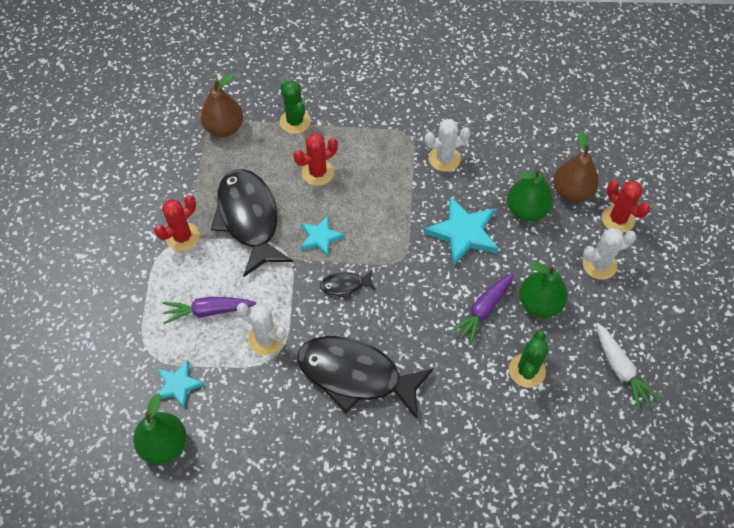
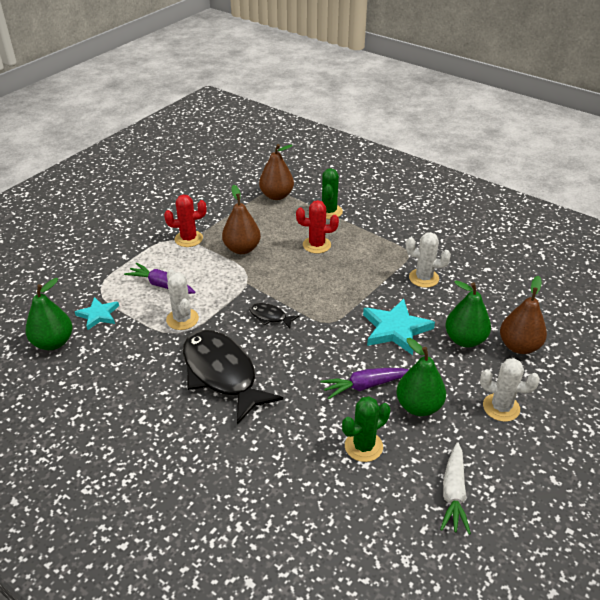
camera: 35 degrees right, 20 degrees down
black fish [211,169,293,277] -> brown pear [222,185,261,254]
turquoise star [300,215,345,257] -> none
red cactus [602,180,651,233] -> none

